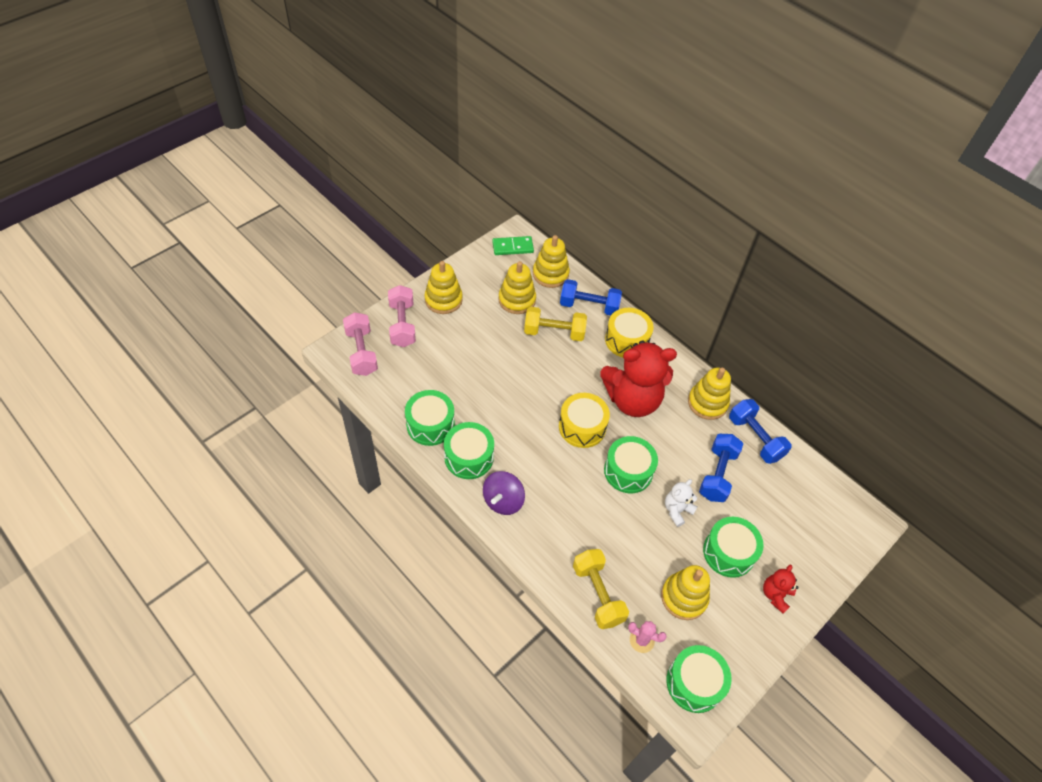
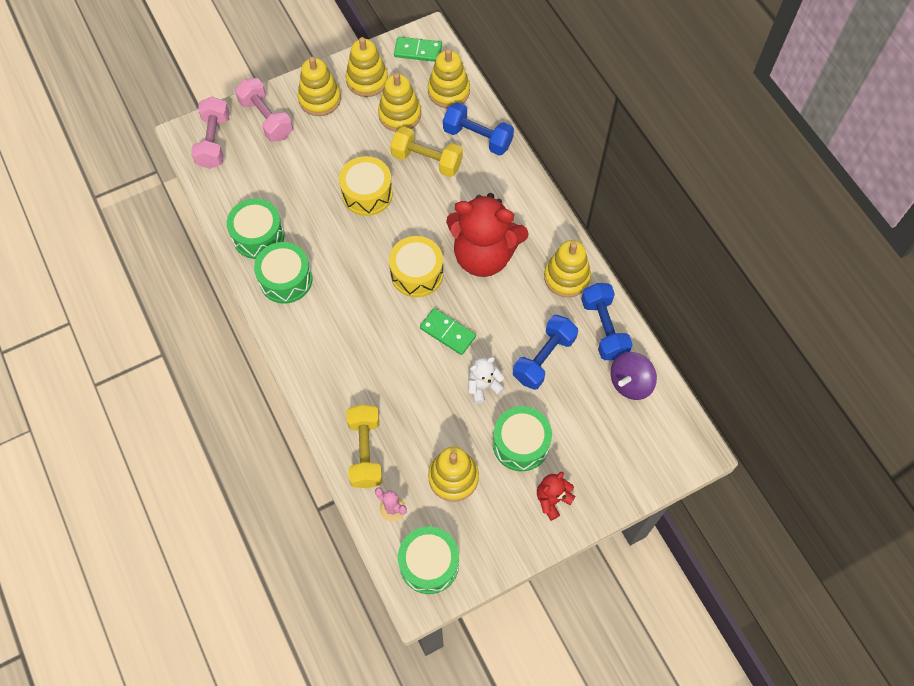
camera: 20 degrees right, 10 degrees up
pink dumbbell [388,285,416,347] -> pink dumbbell turned 45 degrees counterclockwise [235,78,293,142]
purple spinning top [483,471,525,515] -> purple spinning top moved to [611,352,657,400]
green drum [604,436,658,493] -> green domino [420,308,476,355]
yellow drum [605,308,654,357] -> yellow drum moved to [339,156,393,216]
none -> yellow stacking toy [346,37,388,97]

